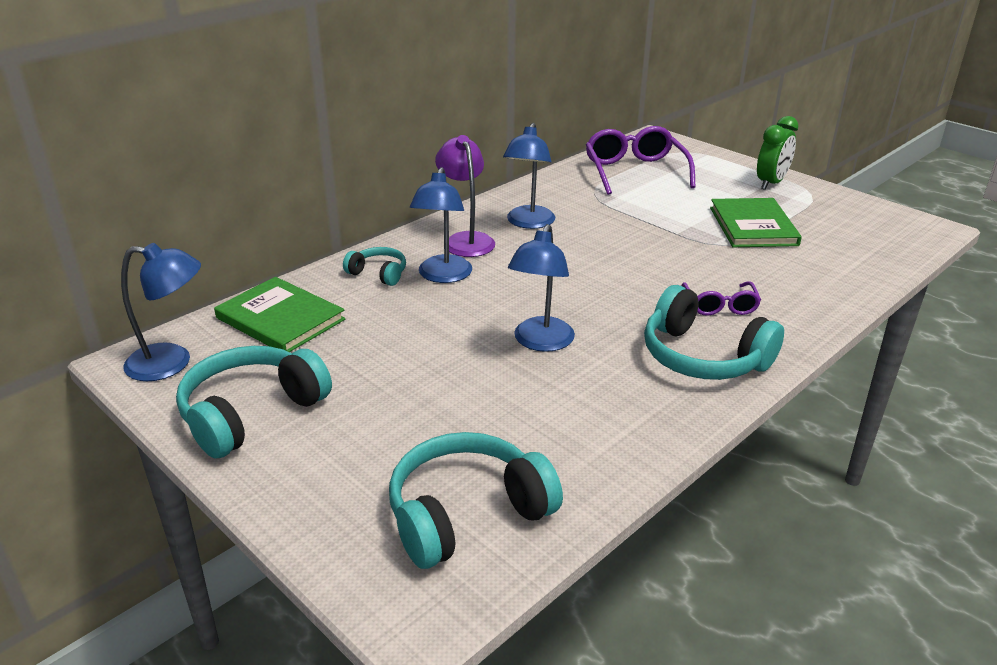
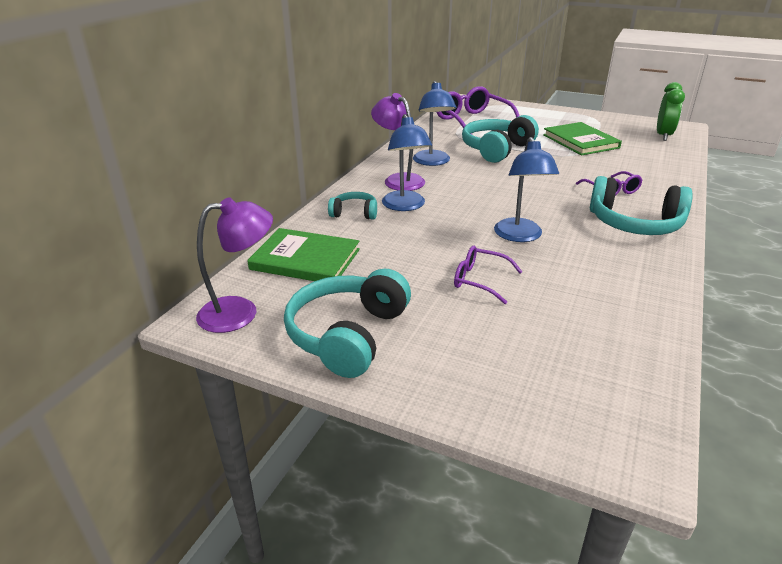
camera: 20 degrees left, 0 degrees up
blue lamp [121,243,201,381] -> purple lamp [196,197,273,333]
turquoise headphones [389,432,563,569] -> turquoise headphones moved to [462,115,539,163]
green clock [757,116,798,190] -> green clock moved to [657,82,685,141]
none -> purple glasses [454,246,522,304]

